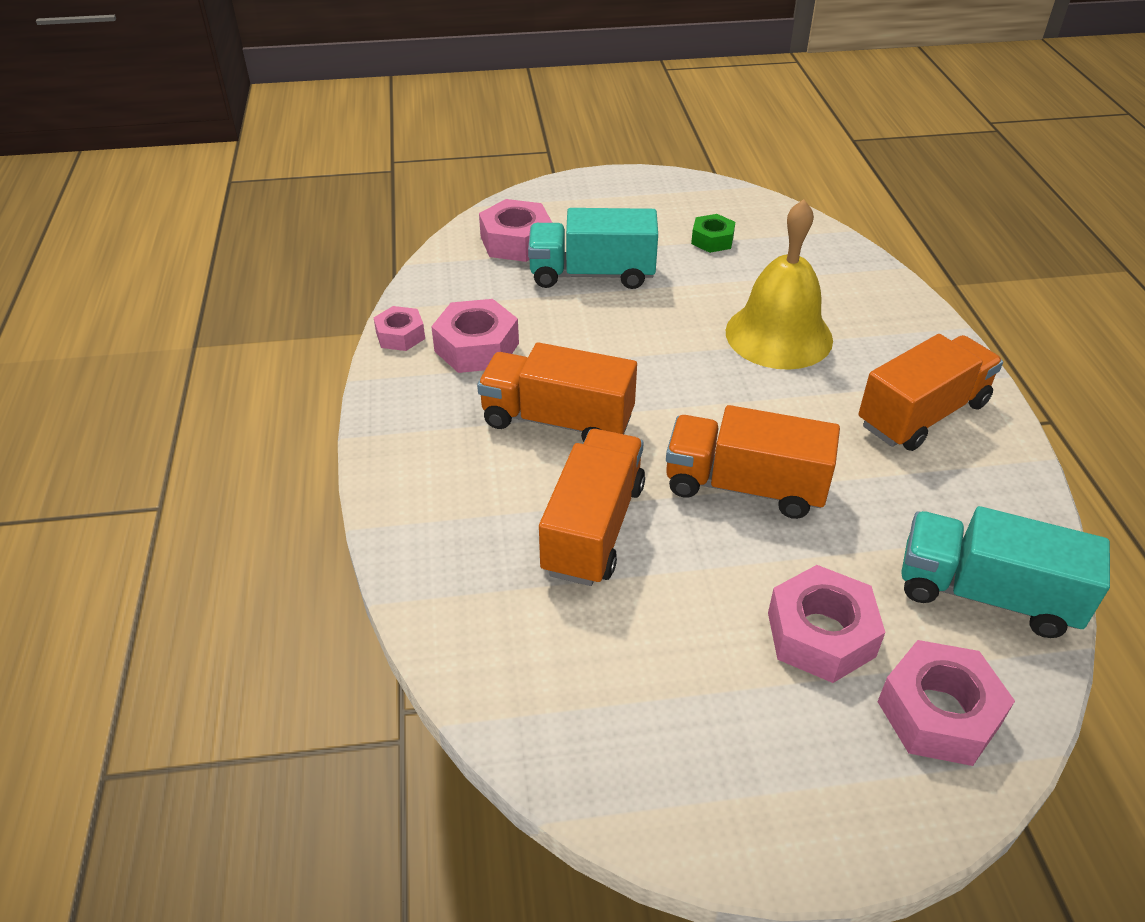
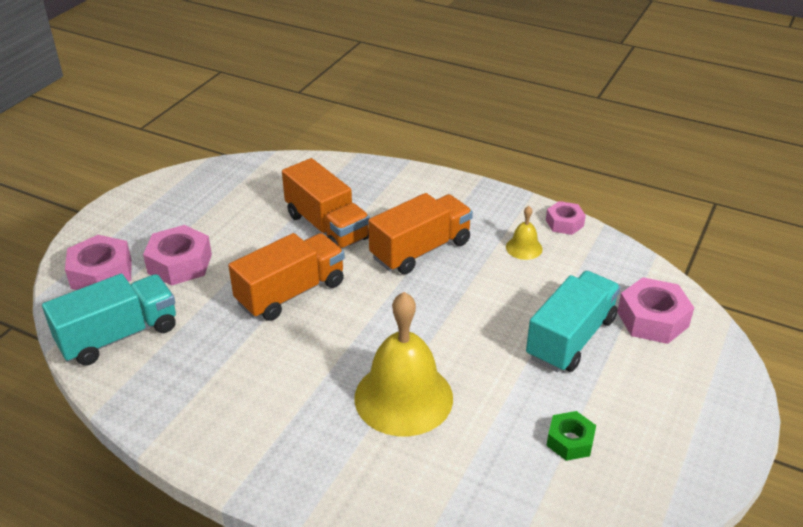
camera: 125 degrees right, 5 degrees down
pink nut [431,299,519,373] -> yellow bell [506,206,543,260]
orange truck [859,334,1003,451] -> none

